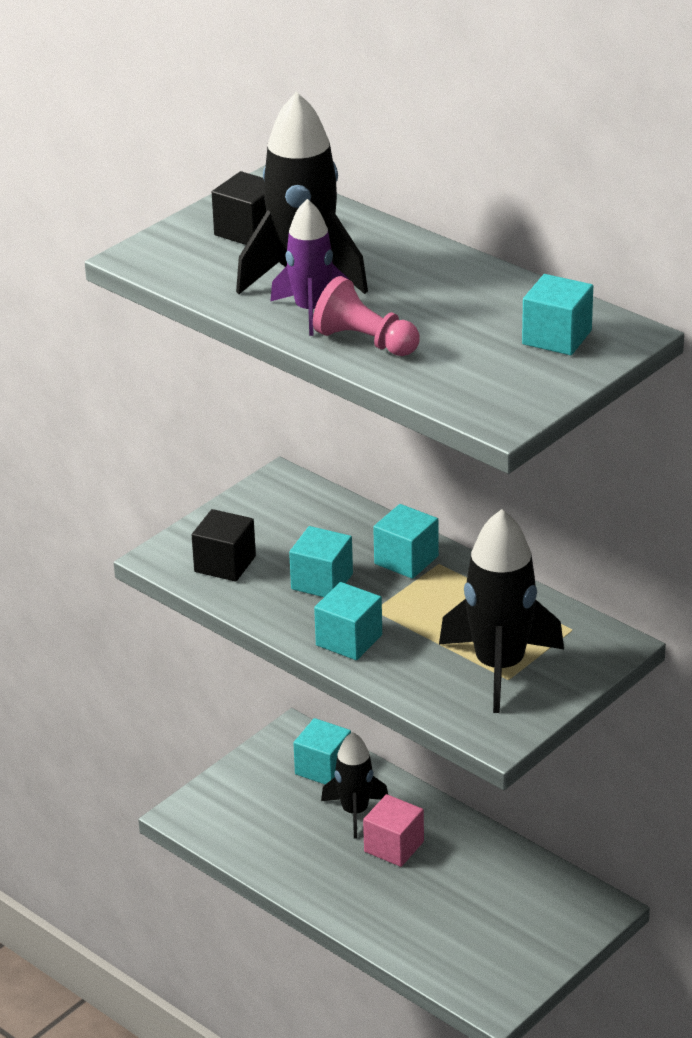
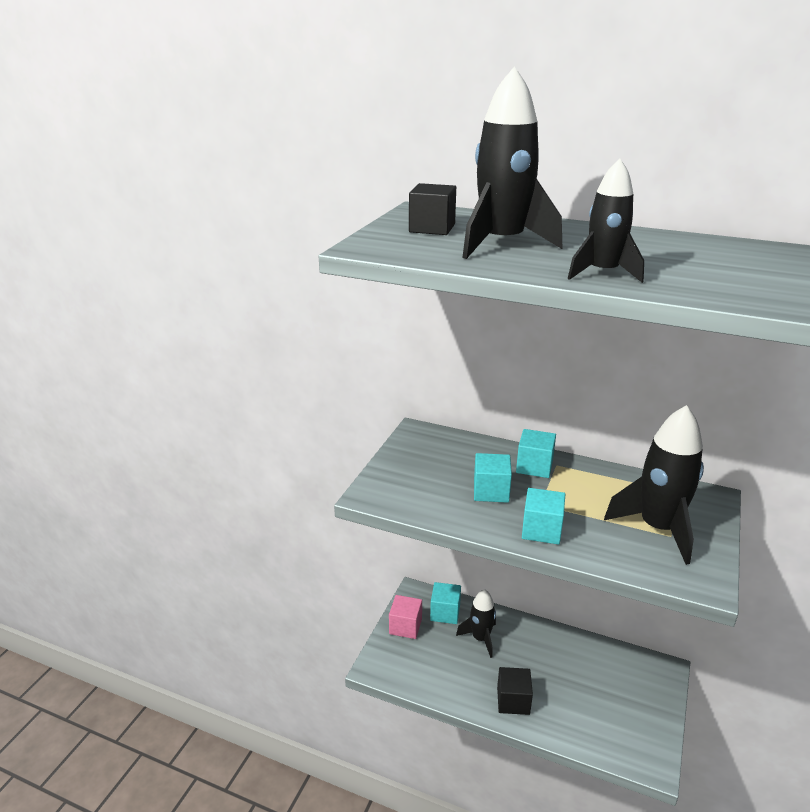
camera: 20 degrees left, 5 degrees down
black cube [192,509,256,582] -> black cube moved to [497,667,533,715]
purple rocket [270,199,348,336] -> none
pink pawn [313,276,419,356] -> black rocket [568,159,644,283]
pink cube [363,794,424,867] -> pink cube moved to [389,595,422,639]
turquoise cube [522,274,593,355] -> none

